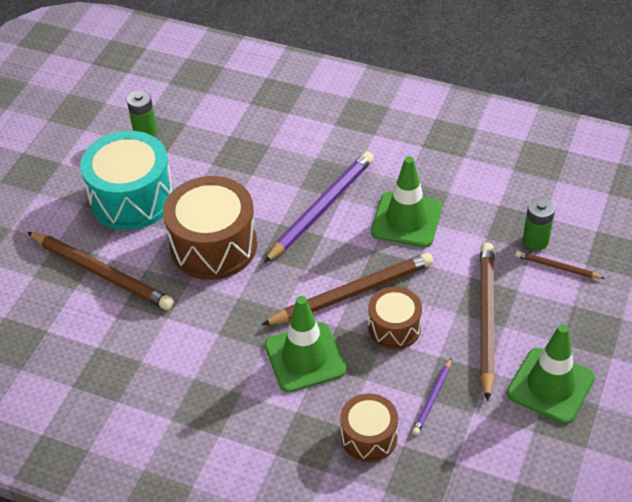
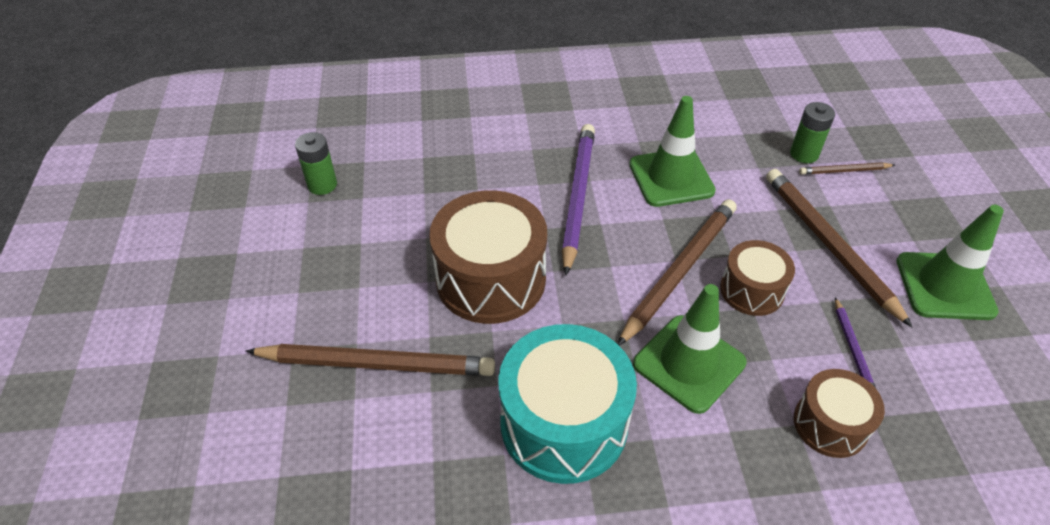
camera: 30 degrees left, 0 degrees up
turquoise drum [80,131,173,230] -> turquoise drum moved to [498,324,637,484]

